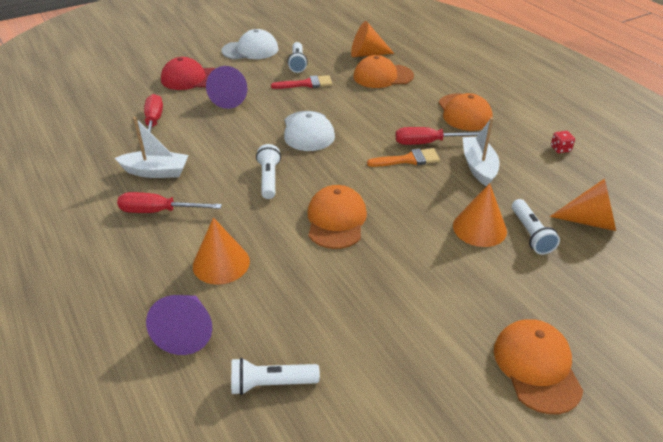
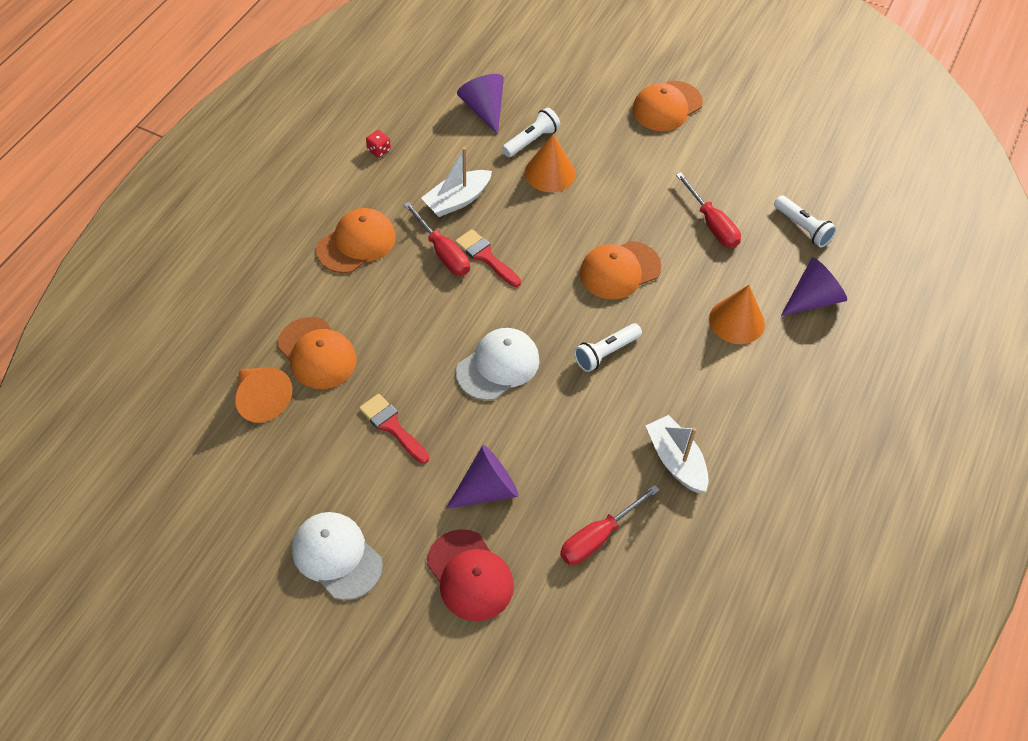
camera: 125 degrees left, 15 degrees up
red screwdriver [117,192,222,213] -> red screwdriver moved to [676,172,741,248]
white flashlight [288,42,308,73] -> none
orange brush [367,148,440,167] -> red brush [455,229,521,287]
orange cone [550,178,616,231] -> purple cone [457,74,504,135]

